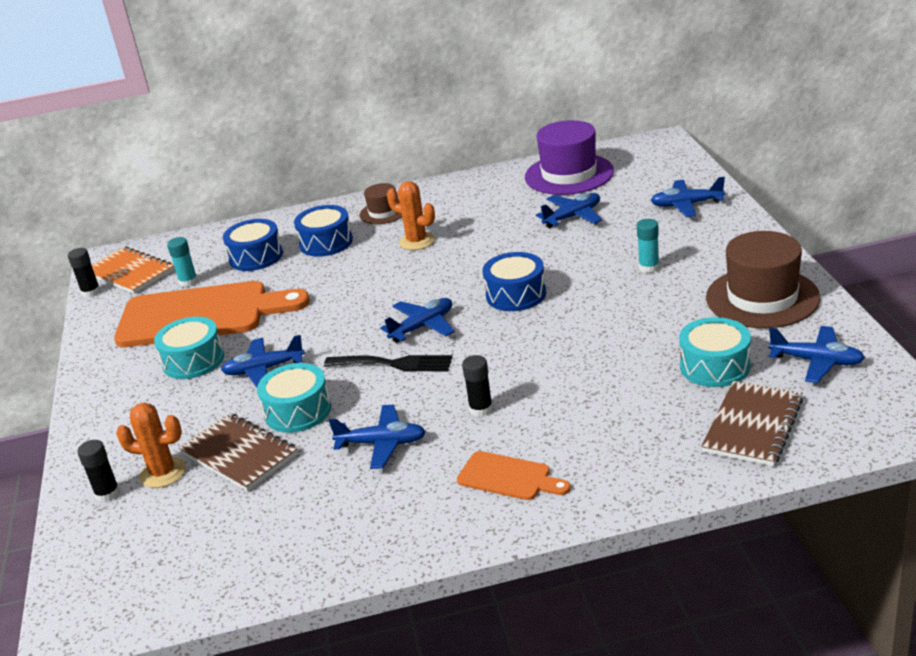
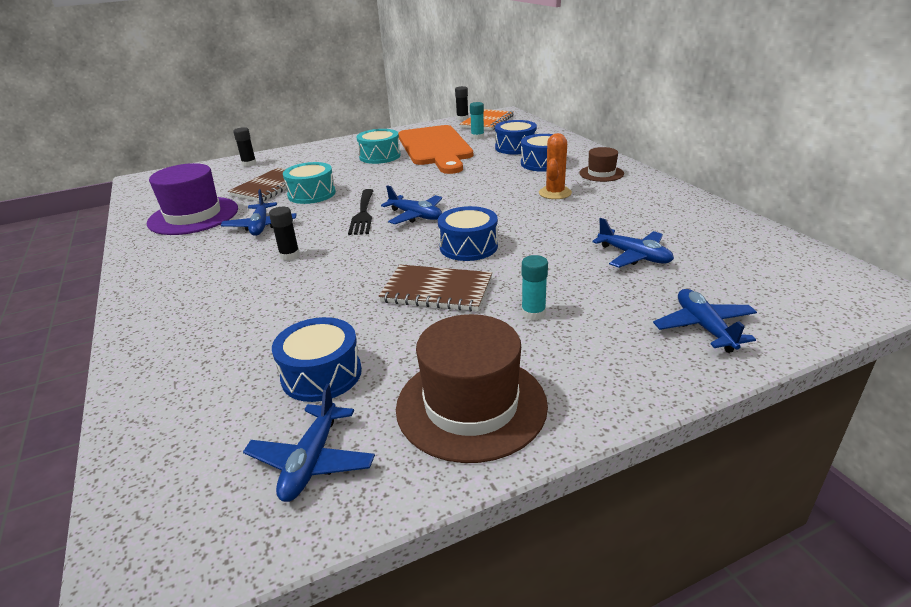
camera: 75 degrees right, 0 degrees up
orange cactus [116,402,186,488] -> none
blue plane [221,335,305,388] -> none
orange cutting board [457,451,571,500] -> none
purple hat [525,120,614,195] -> purple hat moved to [147,163,238,235]
turquoise drum [679,317,751,387] -> blue drum [272,317,362,402]
brown notebook [701,381,803,466] -> brown notebook moved to [378,265,492,311]

